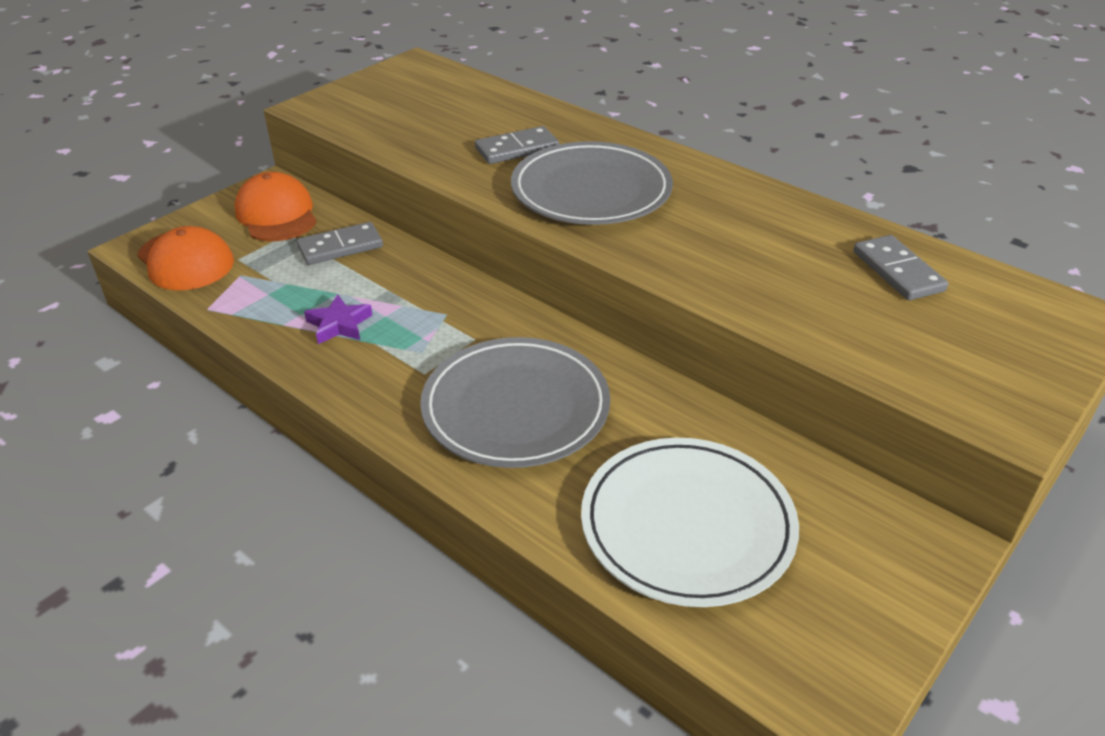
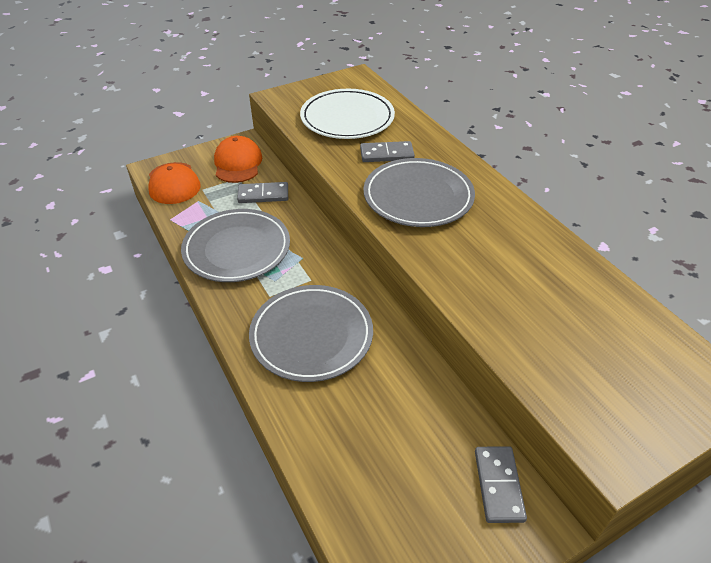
camera: 20 degrees right, 5 degrees up
purple star [304,294,372,344] -> grey plate [181,209,290,282]
white plate [581,438,799,607] -> white plate moved to [300,89,395,139]
grey domino [853,235,948,300] -> grey domino moved to [475,446,527,523]

